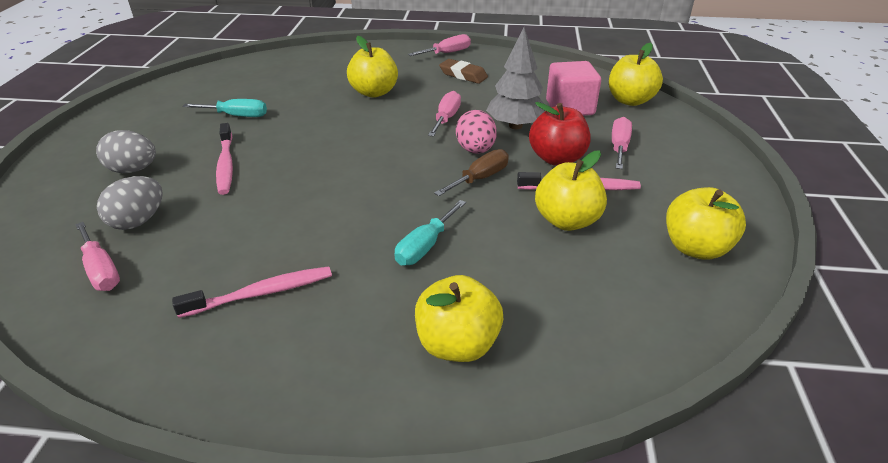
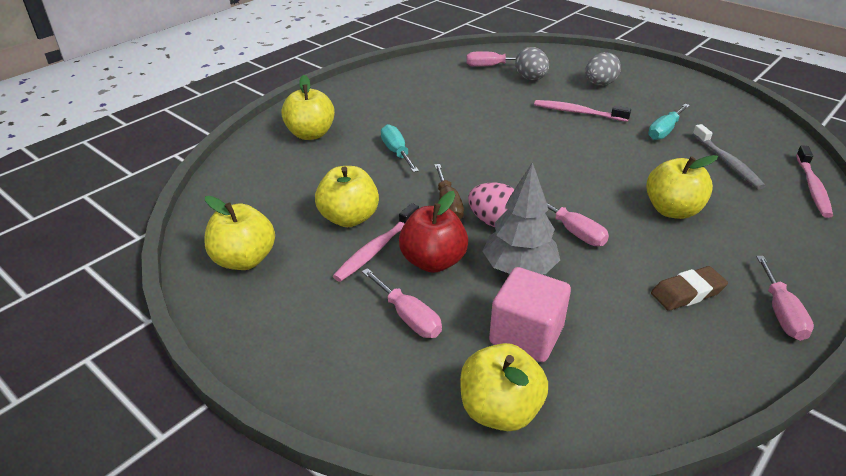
camera: 125 degrees right, 0 degrees up
pink toothbrush [172,266,332,318] -> pink toothbrush moved to [796,145,833,218]
none -> grey toothbrush [692,124,765,189]

